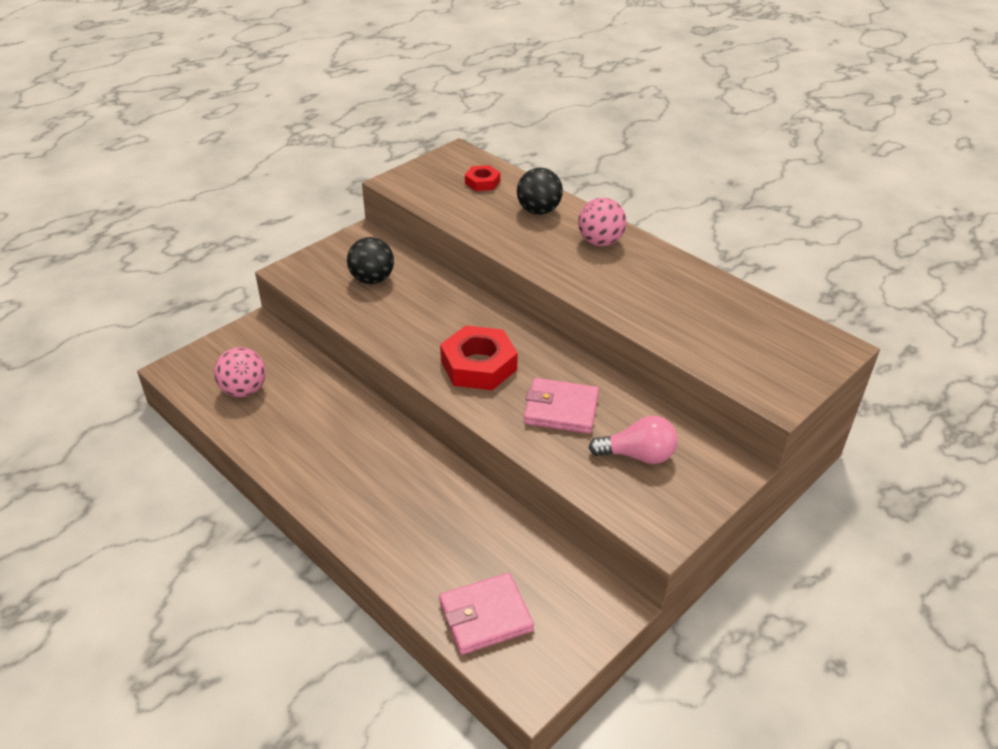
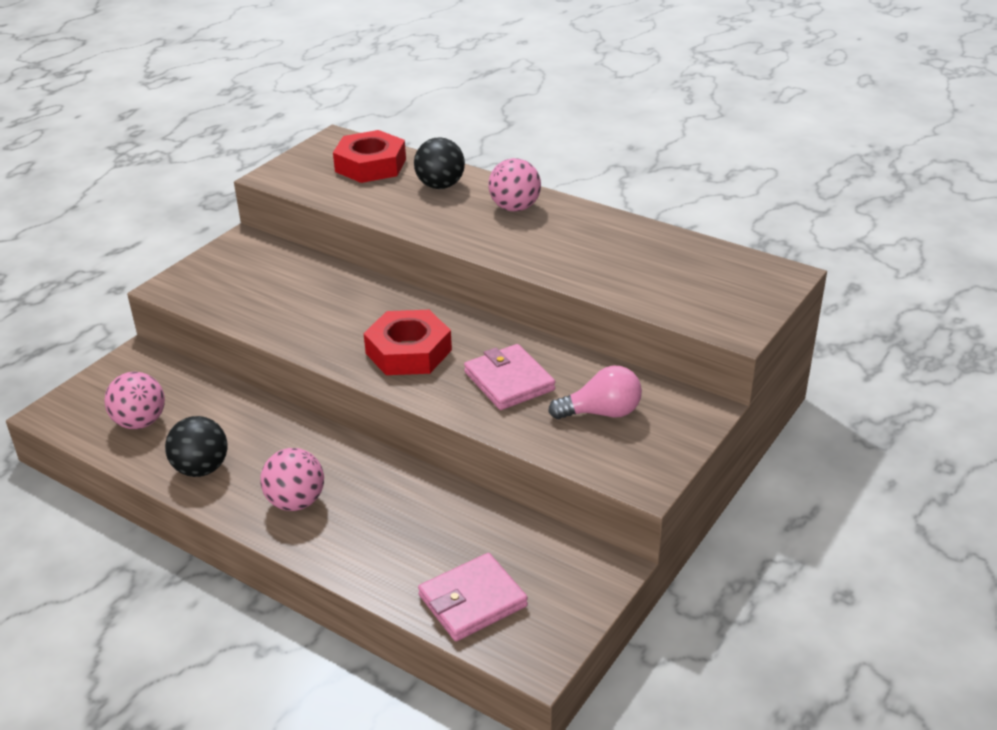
camera: 10 degrees left, 5 degrees down
black ball [347,237,394,284] -> black ball moved to [165,416,228,477]
red nut [465,165,500,191] -> red nut [333,130,406,183], size x1.84
pink wallet [523,378,599,434] -> pink wallet turned 60 degrees clockwise [464,344,555,410]
none -> pink ball [260,448,324,511]

